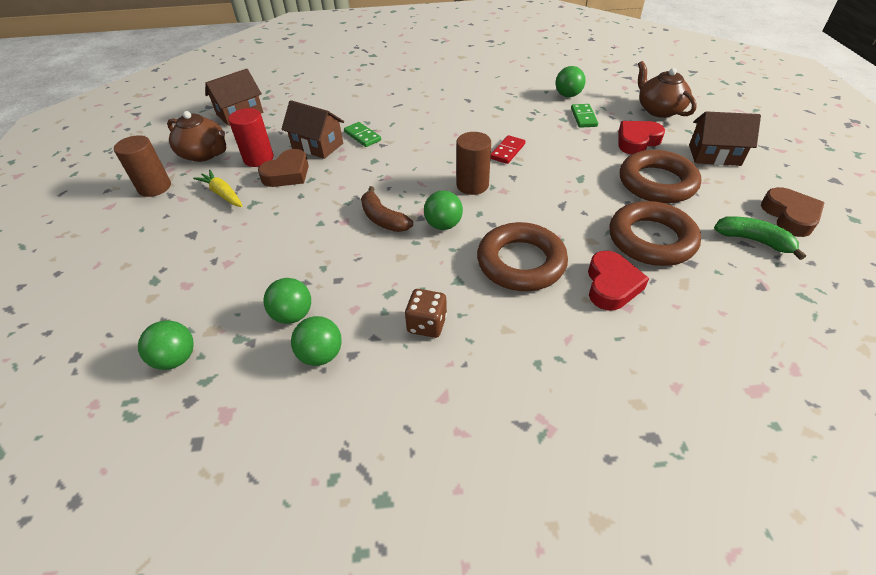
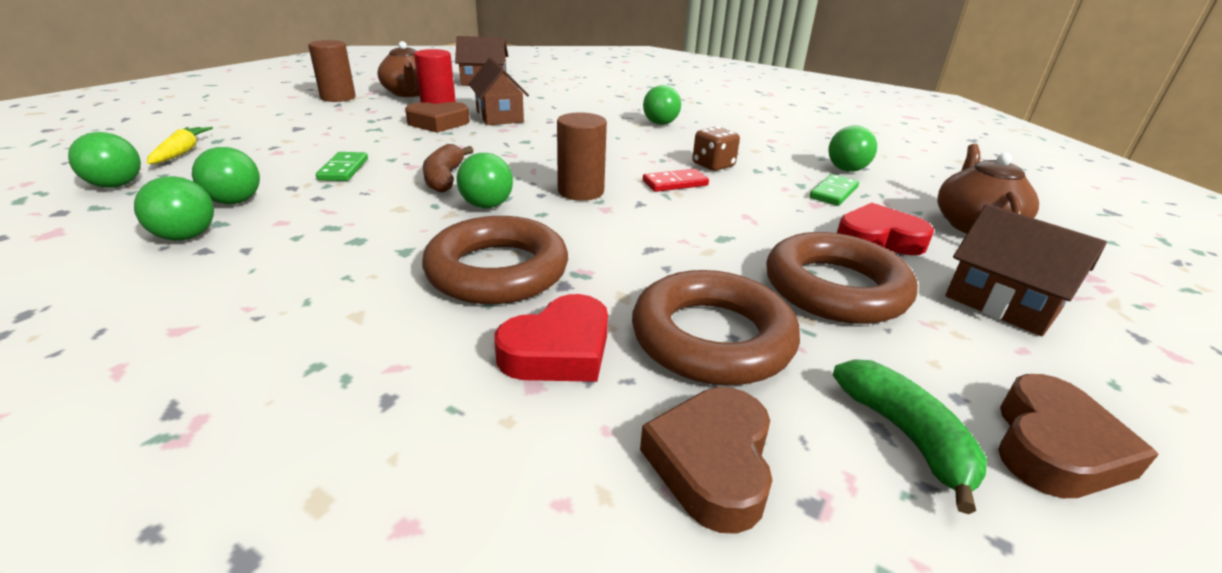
camera: 35 degrees right, 15 degrees down
yellow carrot [193,170,243,207] -> yellow carrot moved to [147,127,213,164]
green domino [344,122,381,147] -> green domino moved to [316,152,368,181]
brown dice [405,289,447,338] -> brown dice moved to [693,127,740,171]
none -> brown heart [640,387,772,534]
none -> green ball [643,85,681,125]

